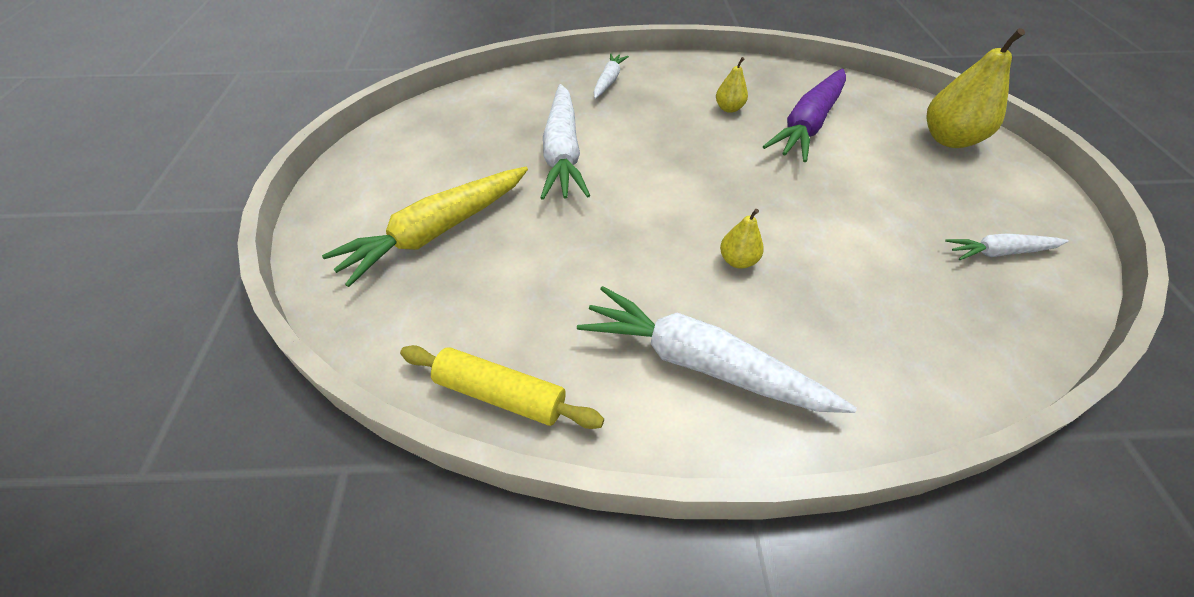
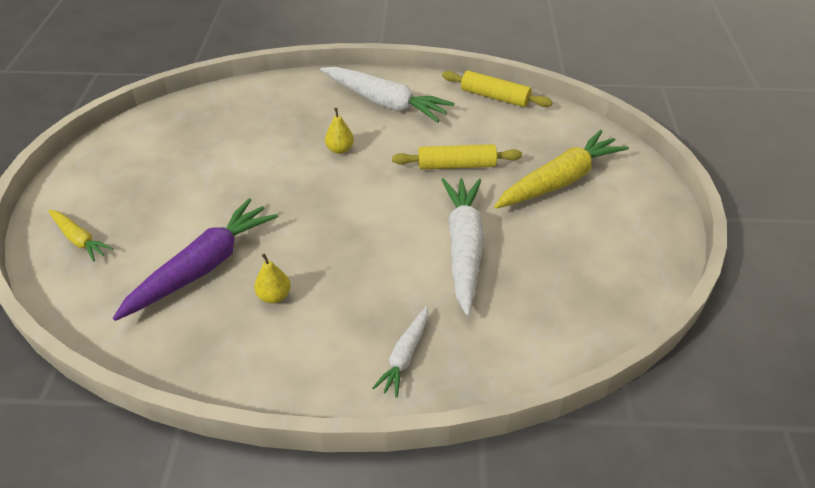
camera: 175 degrees left, 5 degrees down
yellow pear [927,28,1025,148] -> yellow carrot [48,210,113,262]
white carrot [945,233,1069,260] -> none
none -> yellow rolling pin [392,144,522,170]

